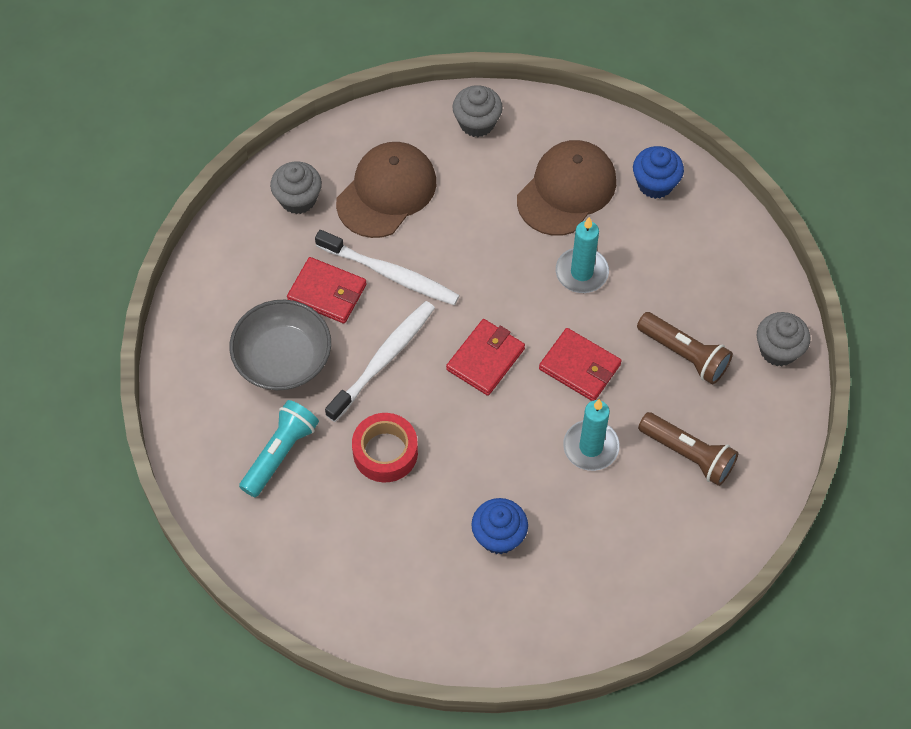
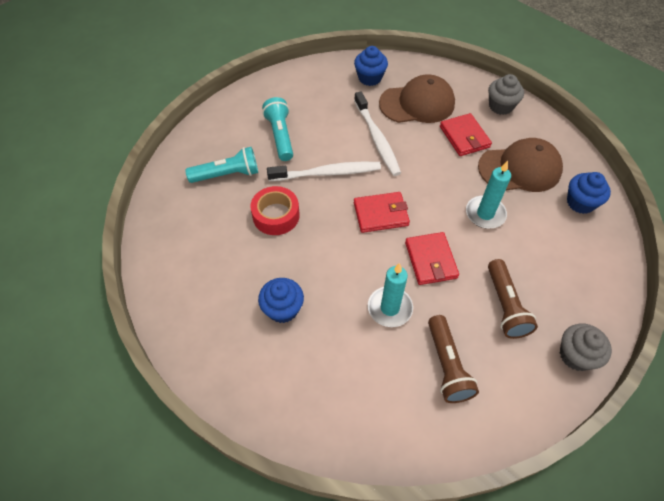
camera: 45 degrees right, 5 degrees down
grey bowl [229,300,331,390] -> turquoise flashlight [262,97,293,161]
grey cupcake [270,161,322,214] -> blue cupcake [354,46,388,86]
red wallet [287,257,367,324] -> red wallet moved to [440,113,492,156]

